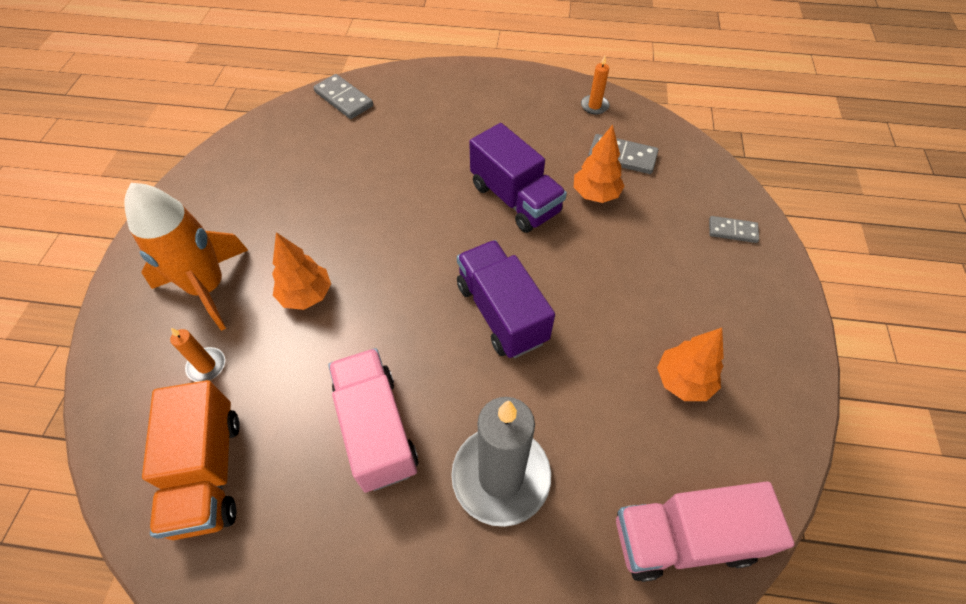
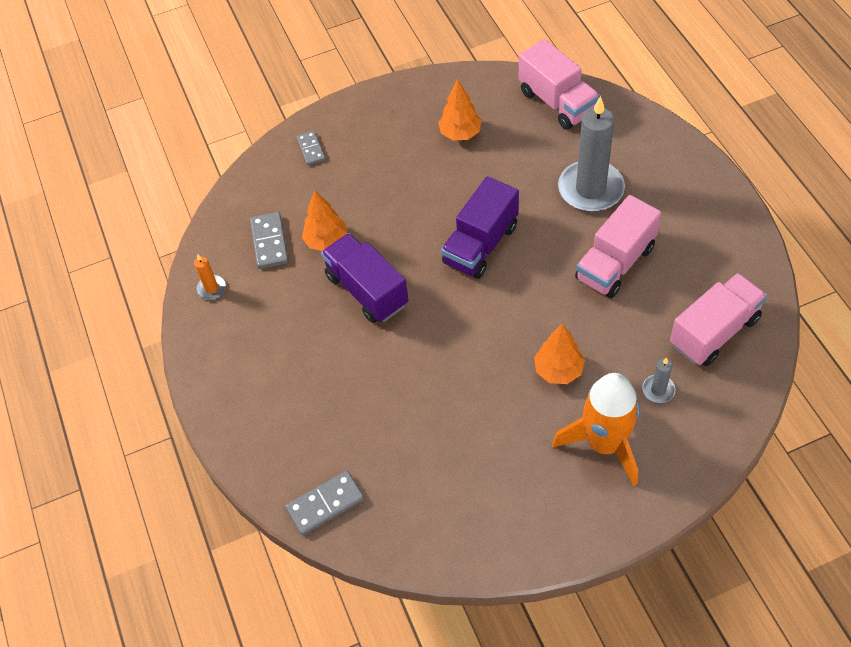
camera: 115 degrees left, 0 degrees up
orange truck [142,380,240,540] -> pink truck [670,273,767,366]
orange candle [170,328,225,382] -> grey candle [642,357,675,403]
grey domino [313,74,373,119] -> grey domino turned 45 degrees clockwise [285,471,364,535]
purple truck [469,123,567,233] -> purple truck turned 60 degrees counterclockwise [321,233,409,323]

